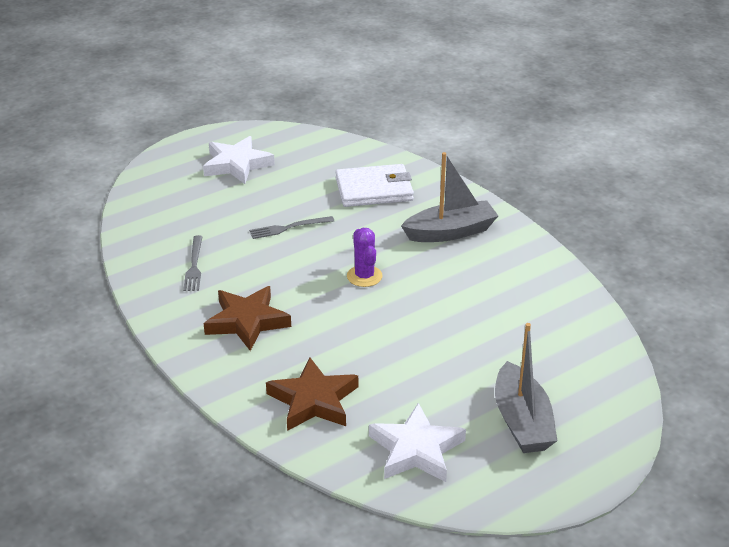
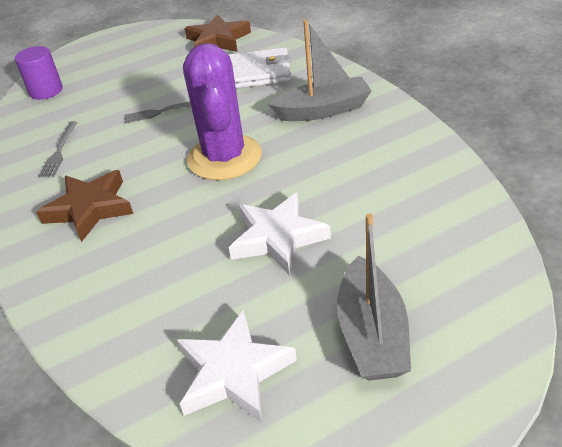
camera: 10 degrees right, 5 degrees up
white star [203,136,275,184] -> white star moved to [229,193,331,275]
brown star [266,357,358,431] -> brown star moved to [185,14,251,52]
purple cactus [347,228,383,287] -> purple cactus [183,43,262,180], size x2.00
none -> purple cylinder [15,46,63,100]

